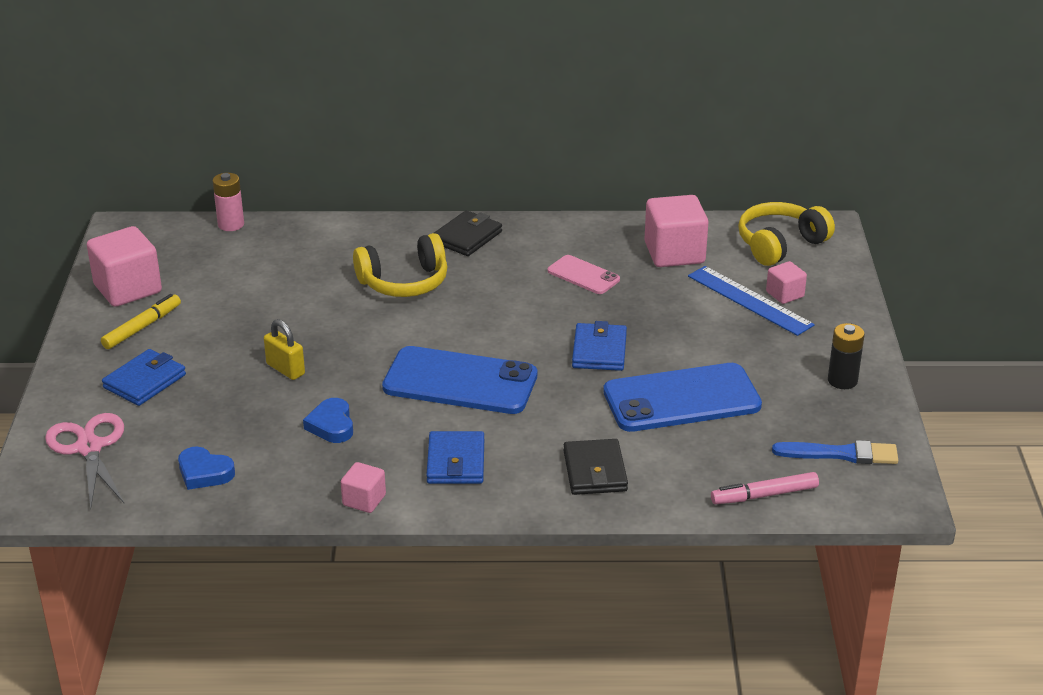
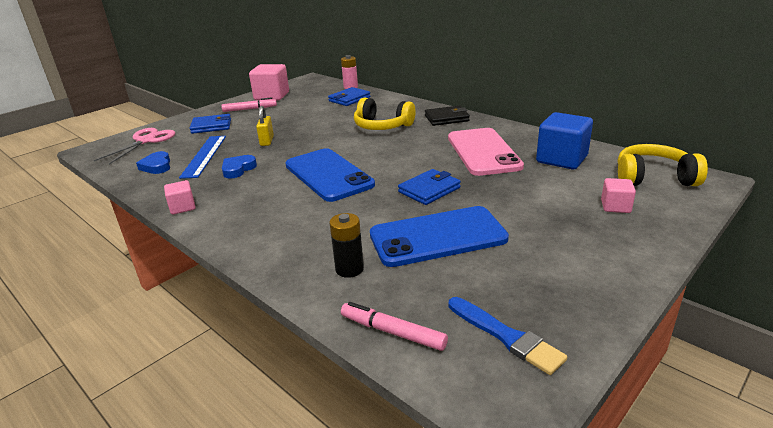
camera: 45 degrees right, 5 degrees down
yellow marker [101,294,181,349] -> pink marker [221,97,277,112]
blue wallet [426,431,484,484] -> blue wallet moved to [328,87,371,106]
pink phone [548,255,620,294] -> pink phone [448,128,524,176], size x1.93
black wallet [563,439,628,495] -> none
blue phone [603,363,762,432] -> blue phone turned 45 degrees counterclockwise [370,206,509,267]
pink cube [644,195,709,267] -> blue cube [536,112,593,169]
blue ruler [688,266,815,336] -> blue ruler moved to [179,136,226,179]
black battery [828,323,865,389] -> black battery moved to [329,213,364,278]

